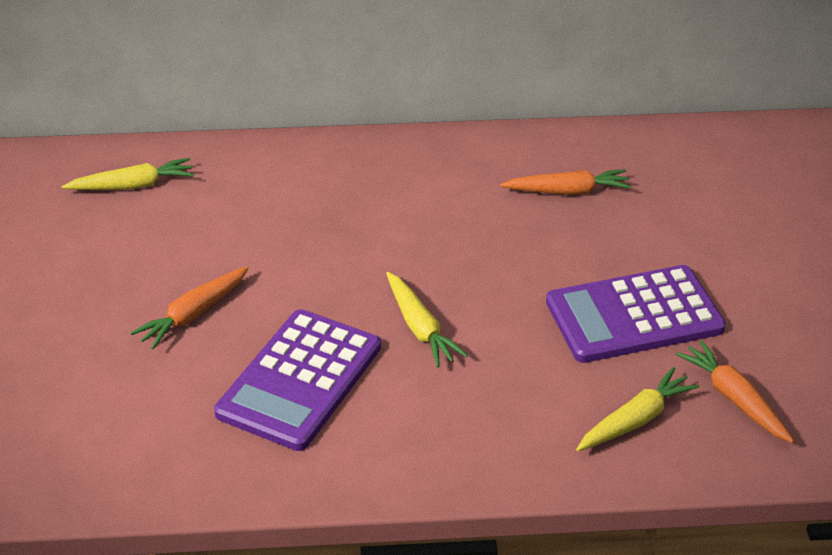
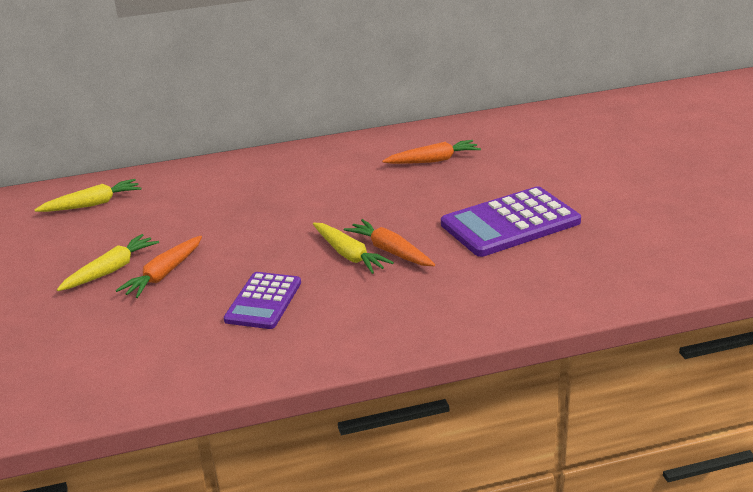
camera: 10 degrees left, 10 degrees down
purple calculator [214,309,381,451] -> purple calculator [224,272,301,329], size x0.63
yellow carrot [576,367,700,451] -> yellow carrot moved to [57,234,159,291]
orange carrot [676,340,794,443] -> orange carrot moved to [344,219,435,266]

